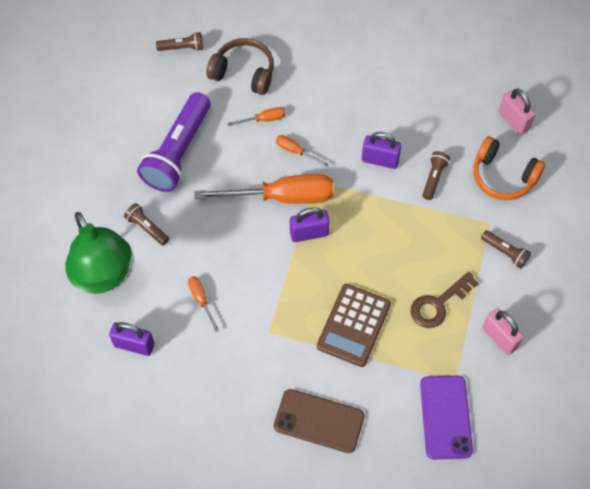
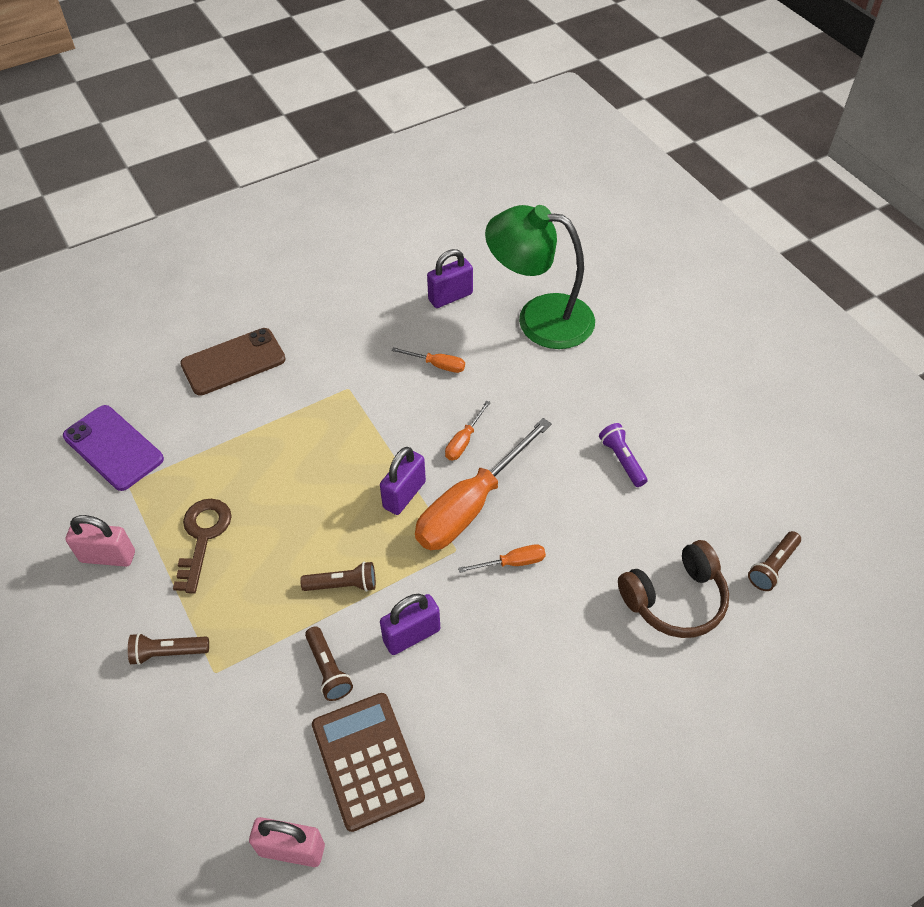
camera: 135 degrees right, 10 degrees down
brown flashlight [124,203,169,245] -> brown flashlight moved to [300,562,376,592]
purple flashlight [137,92,211,192] -> purple flashlight [599,423,648,487], size x0.45
orange screwdriver [228,107,285,126] -> orange screwdriver moved to [445,401,491,460]
brown calculator [317,284,391,367] -> brown calculator moved to [312,693,425,832]
orange headphones [473,136,545,200] -> none

